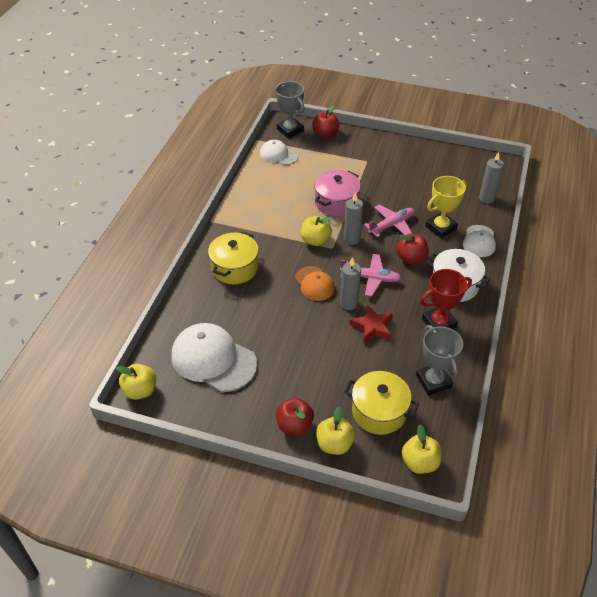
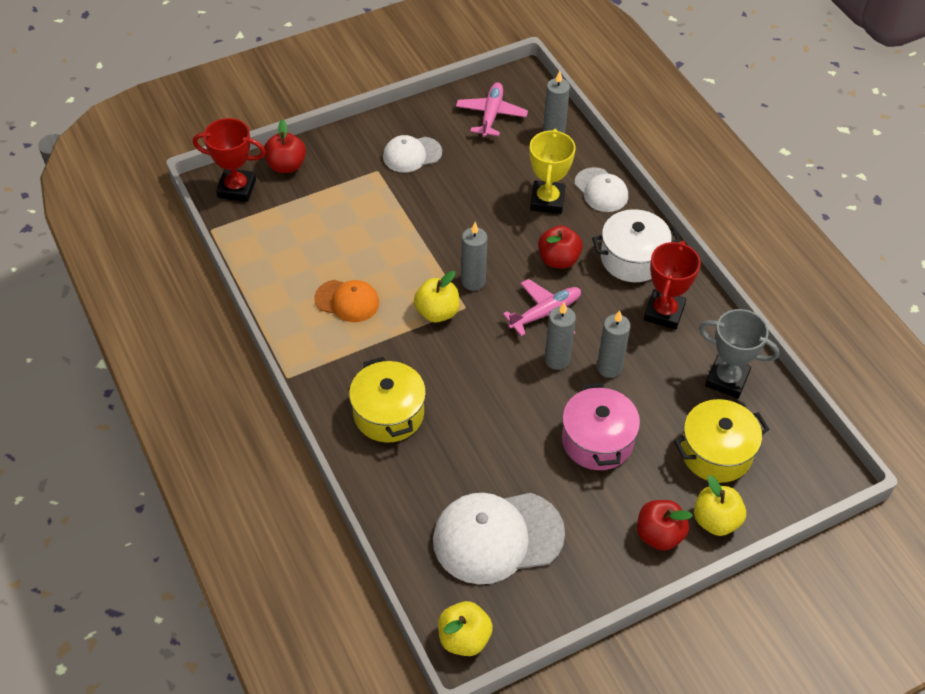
camera: 45 degrees left, 5 degrees up
white cap [260,140,298,165] -> white cap moved to [383,135,442,173]
grey trophy [276,81,305,138] -> red trophy [193,118,266,202]
orange cap [295,266,335,301] -> orange cap moved to [314,280,379,322]
pink pot [314,170,361,217] -> pink pot moved to [562,383,640,470]
red star [349,305,393,343] -> grey candle [597,310,631,378]
pink plane [364,204,415,237] -> pink plane moved to [456,82,528,137]
yellow apple [402,425,442,474] -> none

